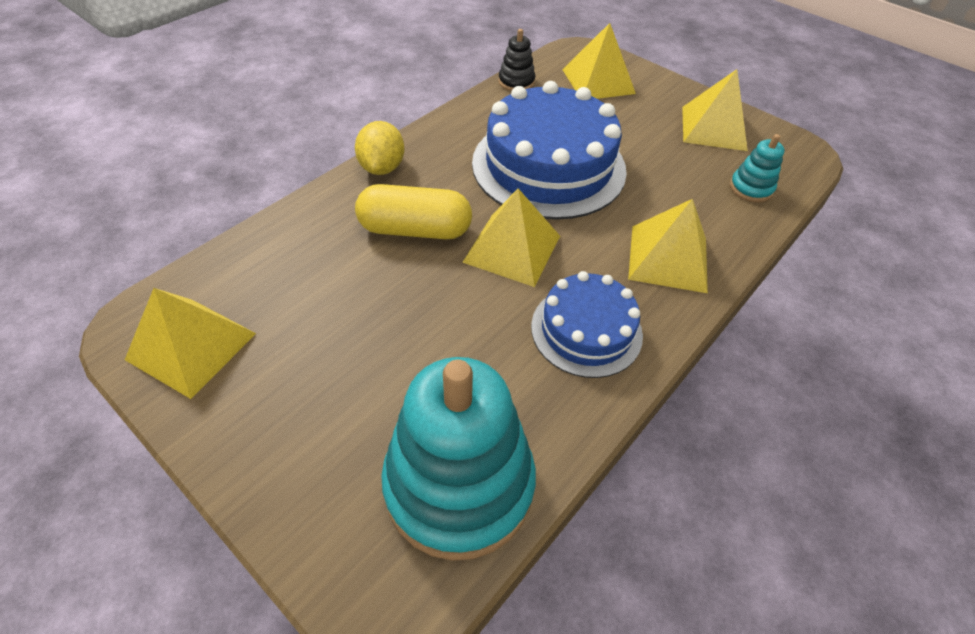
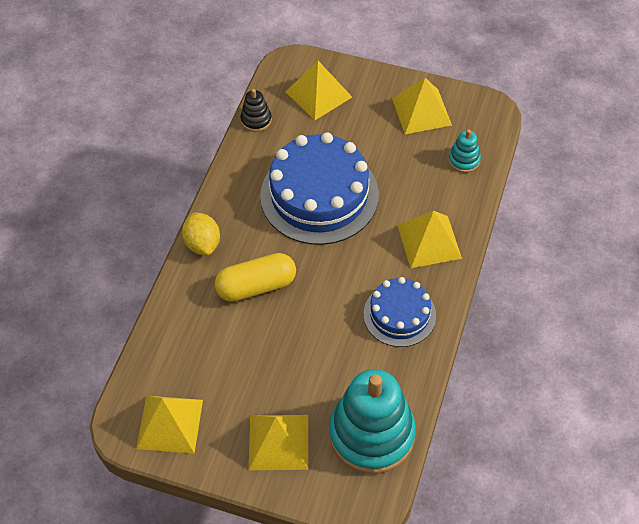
camera: 20 degrees left, 5 degrees up
yellow pyramid [462,188,560,287] -> yellow pyramid moved to [249,415,308,470]

